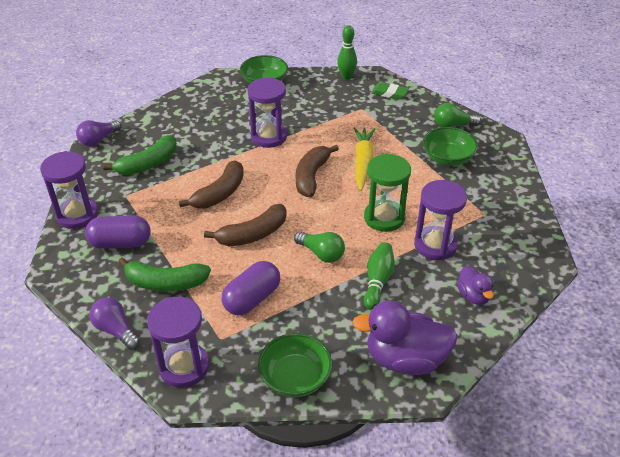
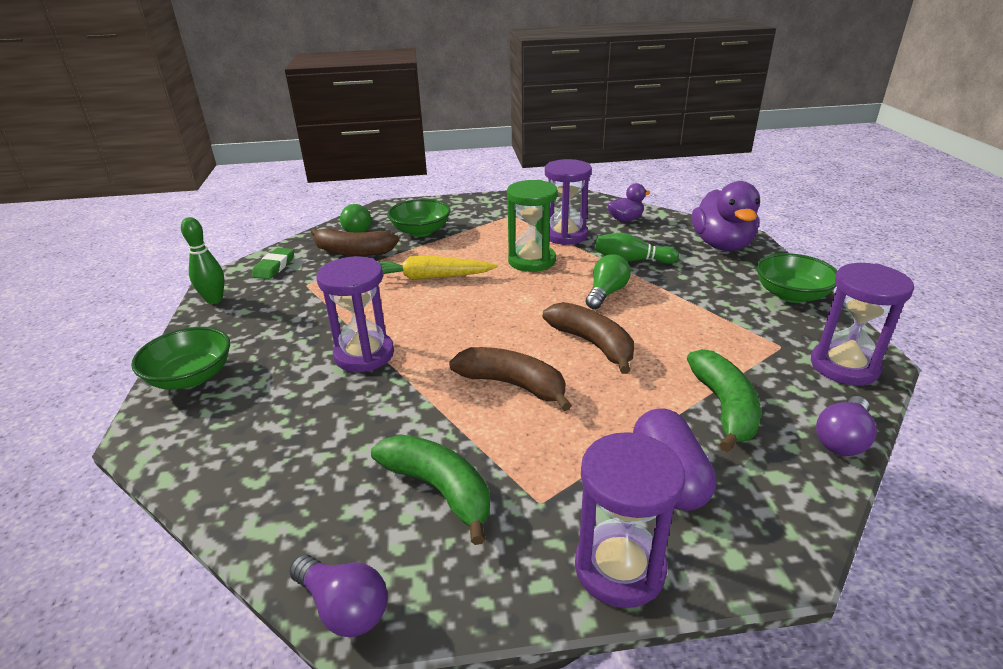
camera: 95 degrees left, 10 degrees down
purple capsule [222,261,280,316] -> none
brown banana [296,145,339,197] -> brown banana moved to [311,228,399,256]

